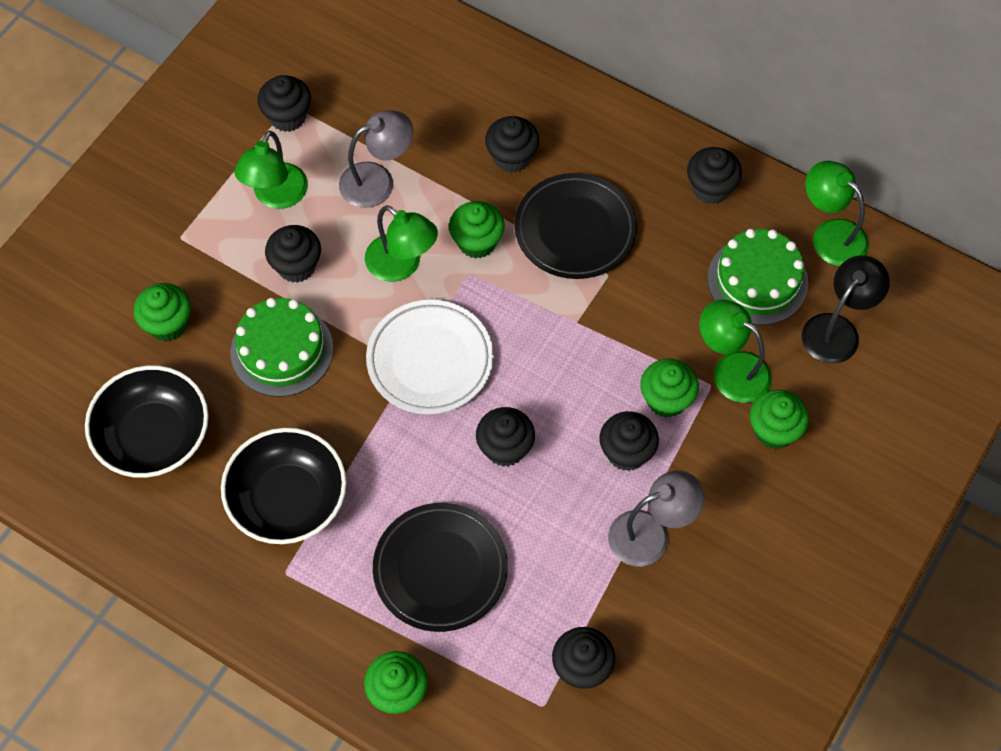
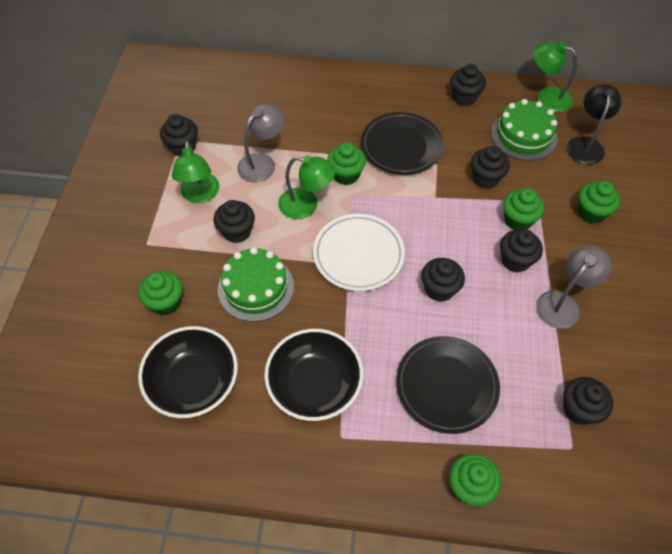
camera: 25 degrees left, 5 degrees down
black cupcake [485,116,539,173] -> black cupcake moved to [471,146,510,189]
green lamp [699,300,772,403] -> none

